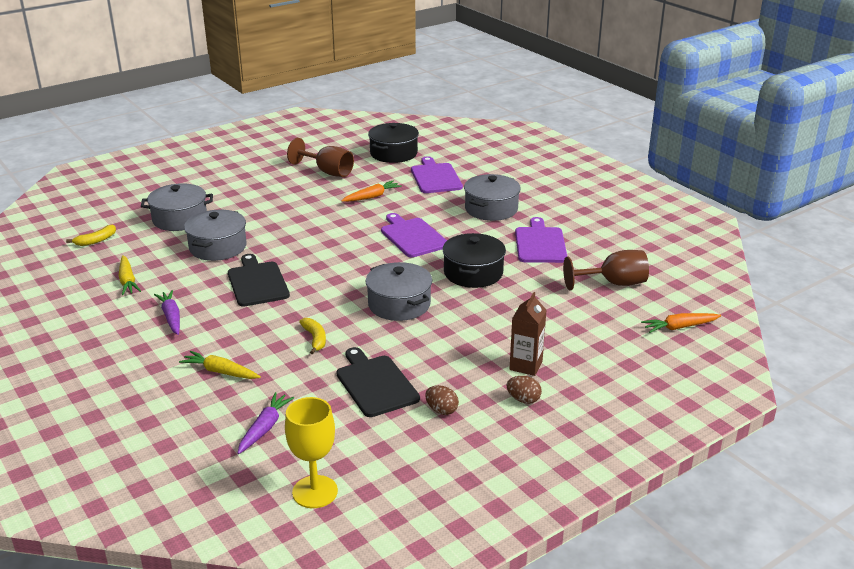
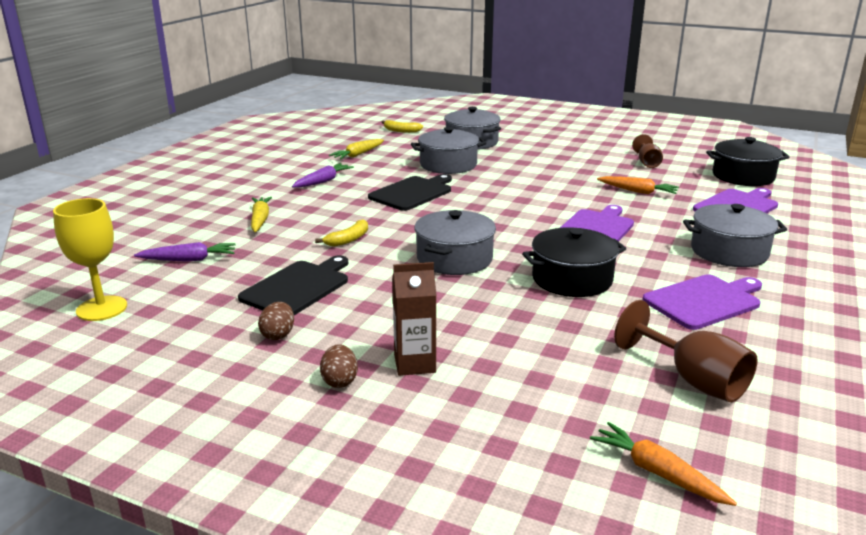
camera: 60 degrees right, 5 degrees down
brown goblet [287,138,354,177] -> brown goblet [632,134,663,168], size x0.66

